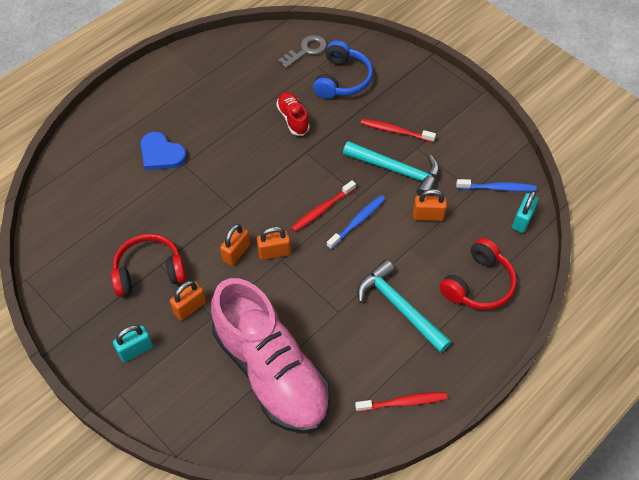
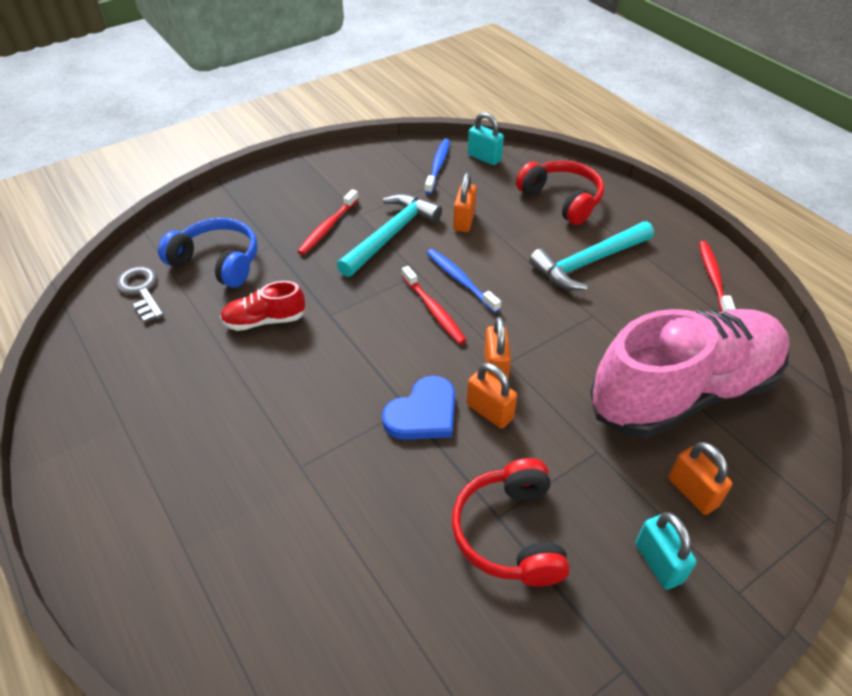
camera: 80 degrees left, 10 degrees down
blue heart [140,132,187,170] -> blue heart moved to [382,376,455,440]
orange padlock [170,281,206,320] -> orange padlock moved to [669,442,732,515]

